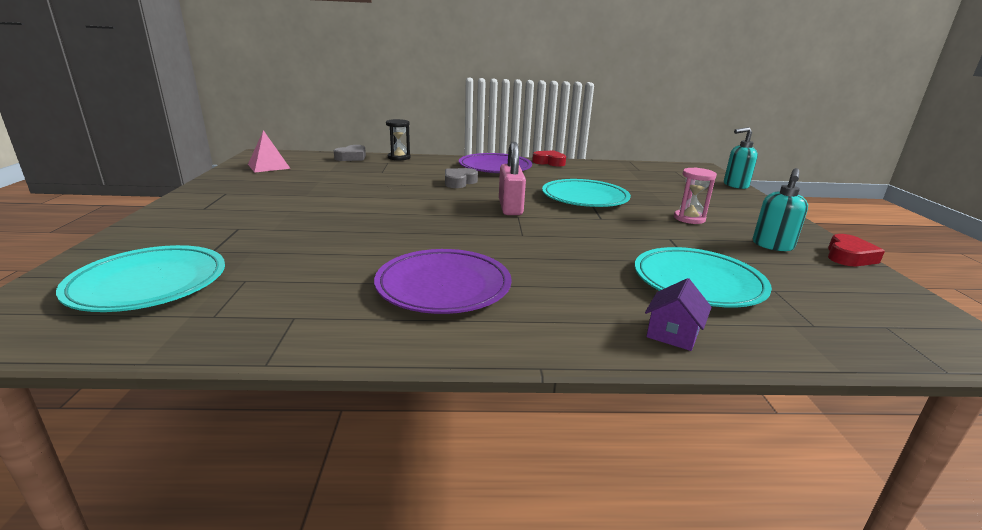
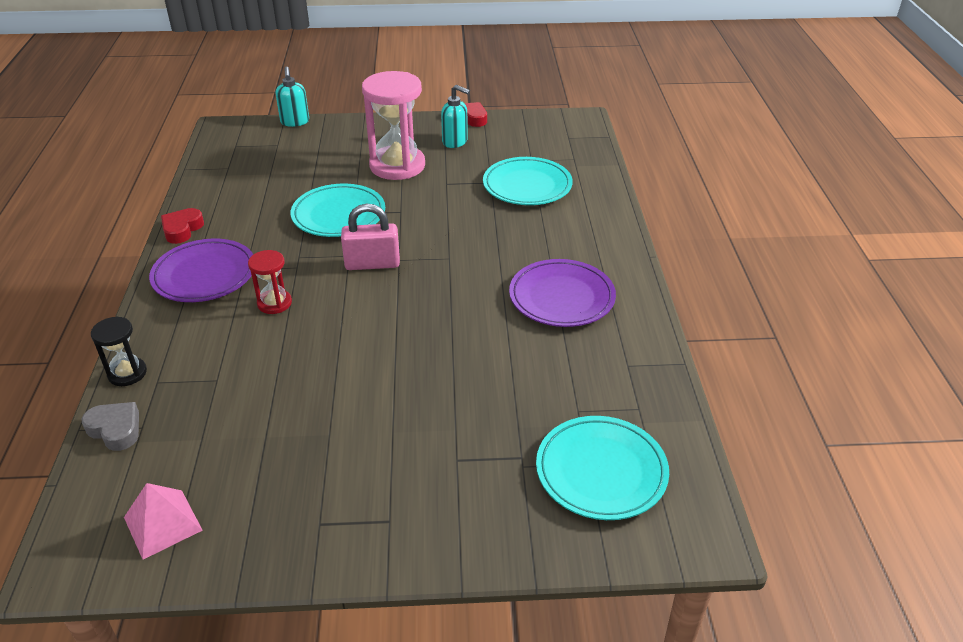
camera: 90 degrees left, 15 degrees up
grey heart [445,168,478,188] -> red hourglass [248,250,292,314]
purple house [645,278,712,351] -> none
pink hourglass [674,168,717,224] -> pink hourglass [362,71,425,180], size x2.01

